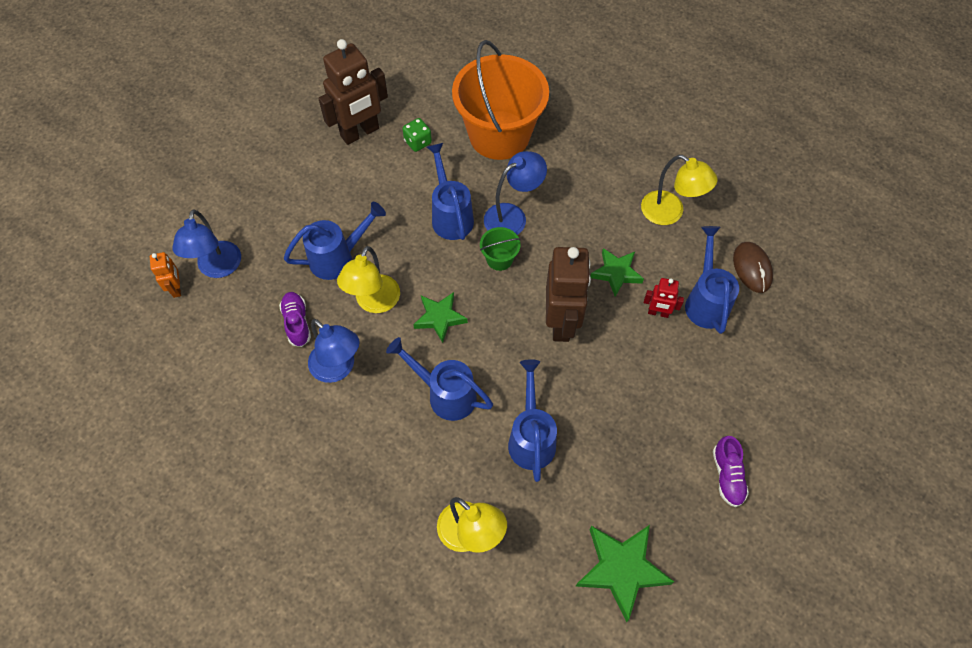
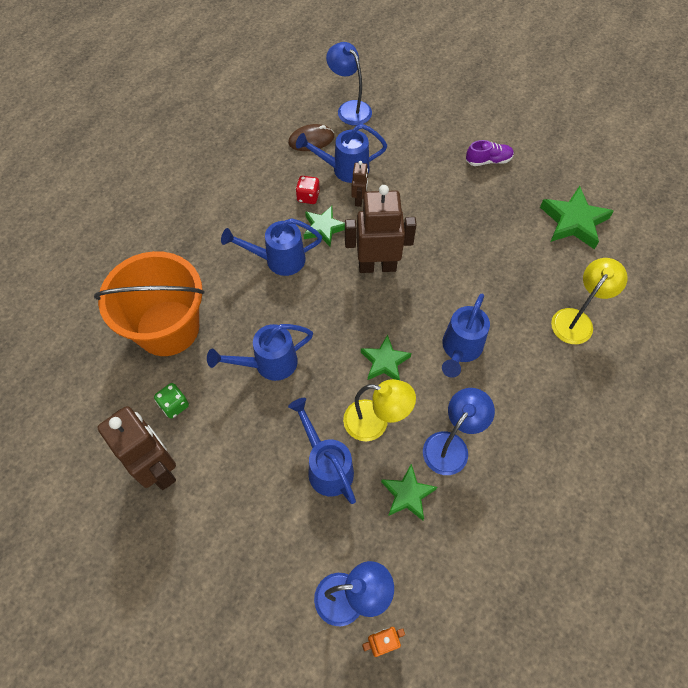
camera: 95 degrees left, 0 degrees up
purple shoe [279,292,311,347] -> green star [381,464,437,520]
green bucket [480,227,521,271] -> none
blue lamp [484,151,547,235] -> blue lamp moved to [326,42,372,126]
blue watering can [508,359,557,482] -> blue watering can moved to [221,218,322,276]
yellow lamp [641,155,717,225] -> none
red robot [644,278,684,318] -> brown robot [351,161,368,207]
none -> red dice [296,176,320,204]

